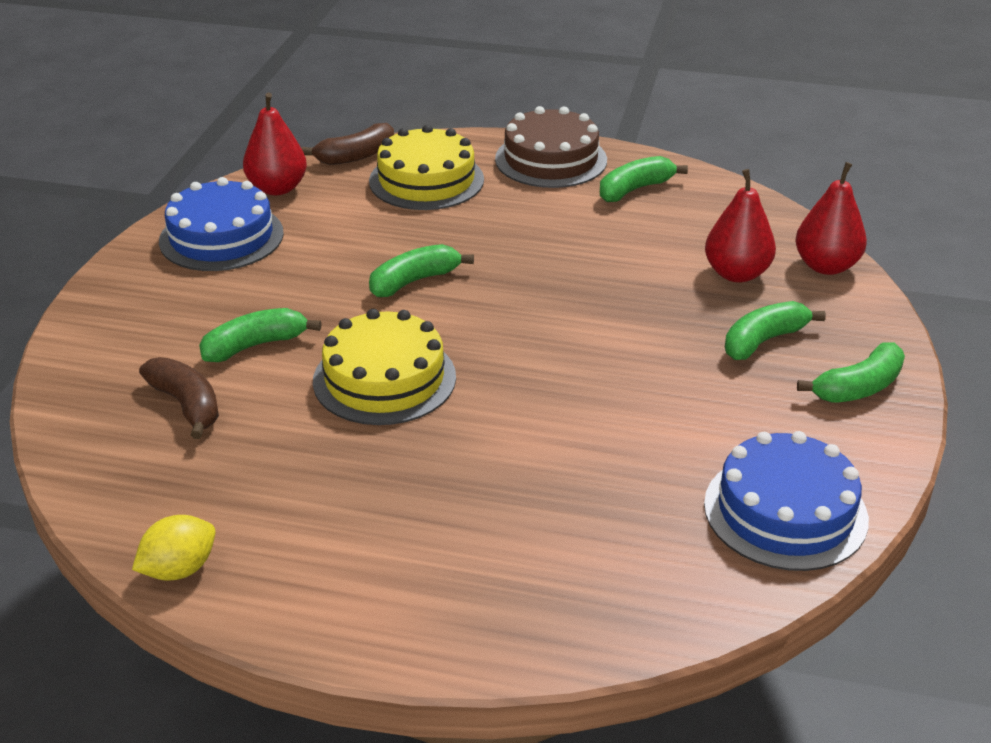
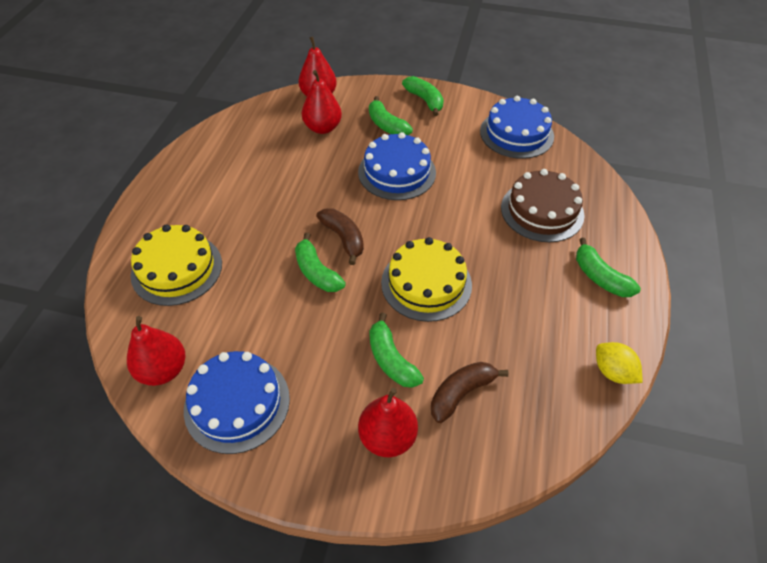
camera: 90 degrees left, 15 degrees up
brown banana [302,123,394,165] -> brown banana moved to [316,208,364,265]
brown cake [495,106,607,188] -> brown cake moved to [501,169,584,242]
green banana [600,156,688,202] -> green banana moved to [576,238,641,297]
none -> blue cake [358,132,436,200]
none -> red pear [358,388,418,457]

